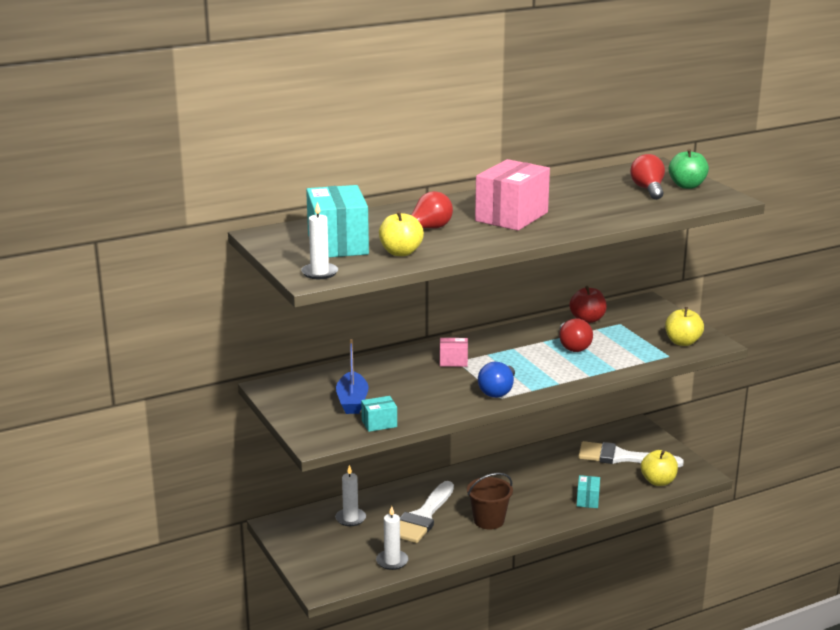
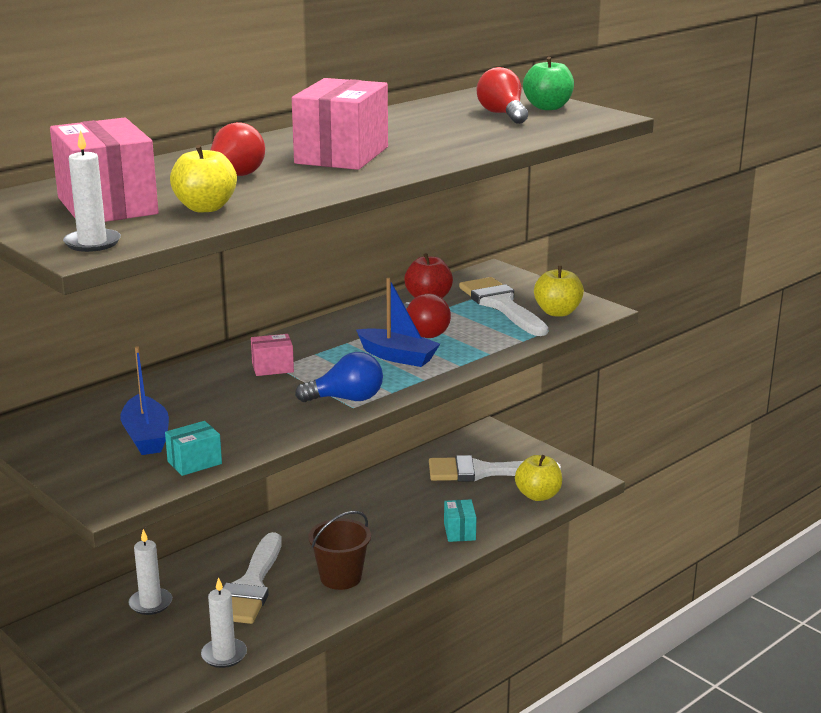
camera: 15 degrees left, 0 degrees up
turquoise box [306,185,369,257] -> pink box [50,118,159,222]
blue light bulb [478,362,515,398] -> blue light bulb turned 105 degrees counterclockwise [295,352,383,402]
none -> blue boat [356,278,440,367]
none -> white brush [459,277,548,336]

